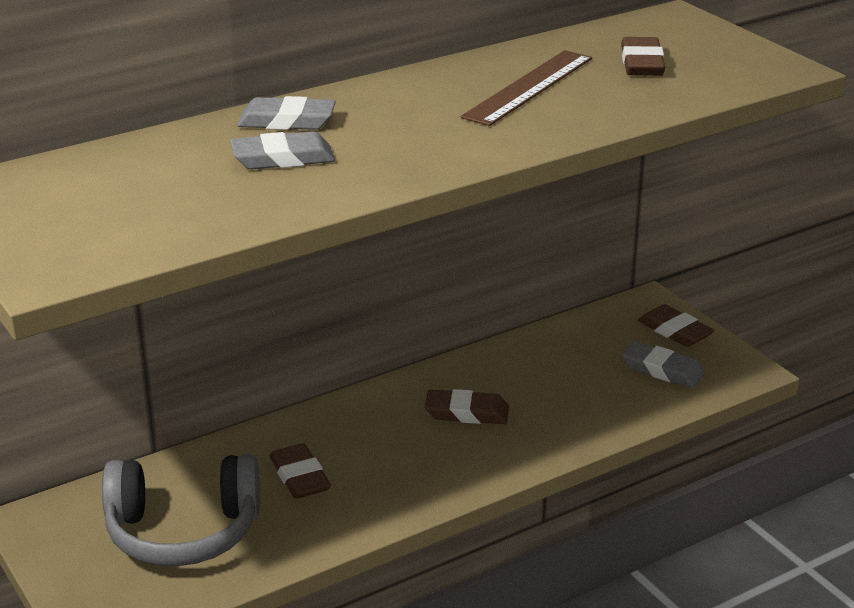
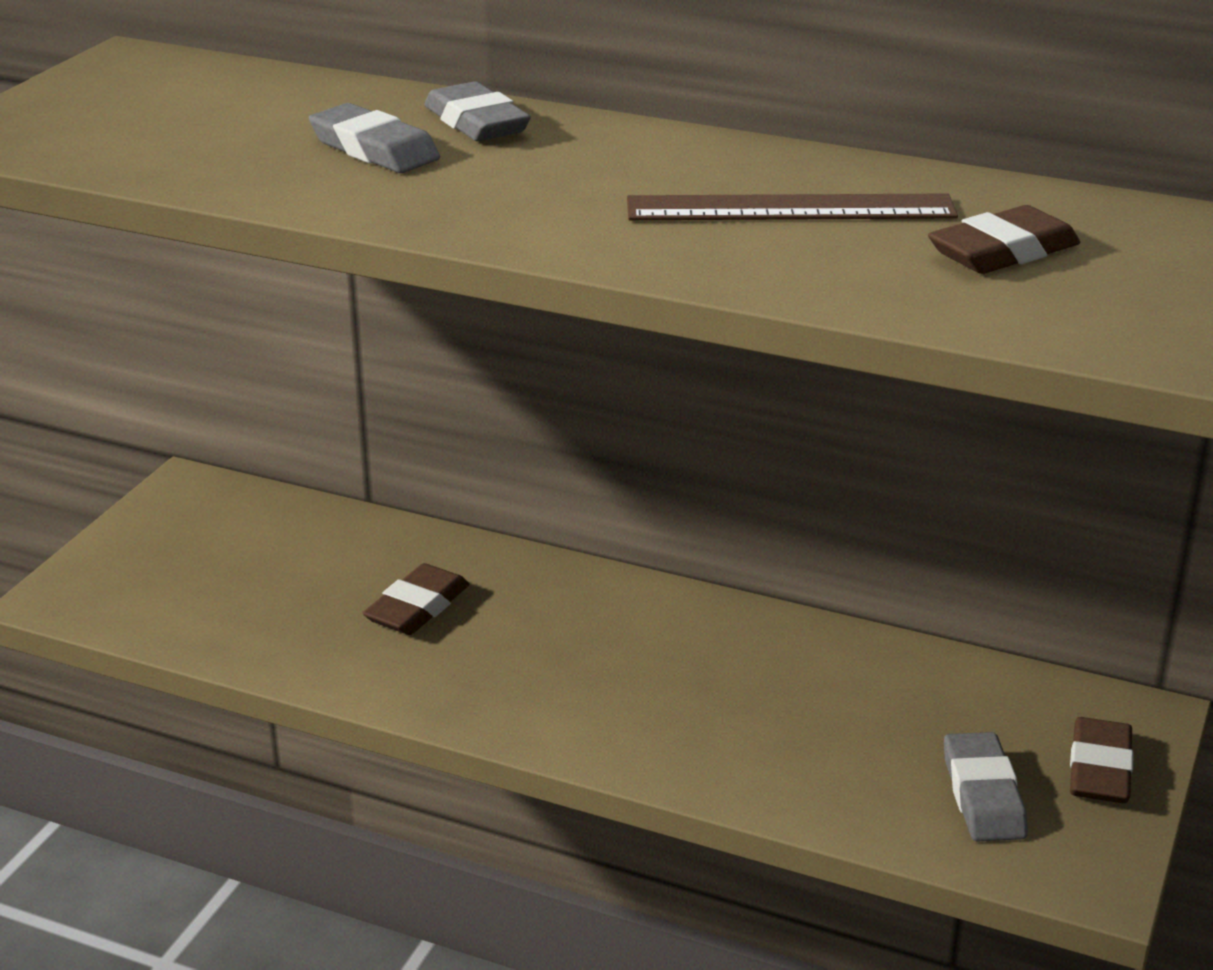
camera: 55 degrees right, 0 degrees up
grey headphones [102,454,260,566] -> none
brown eraser [425,389,509,424] -> none

